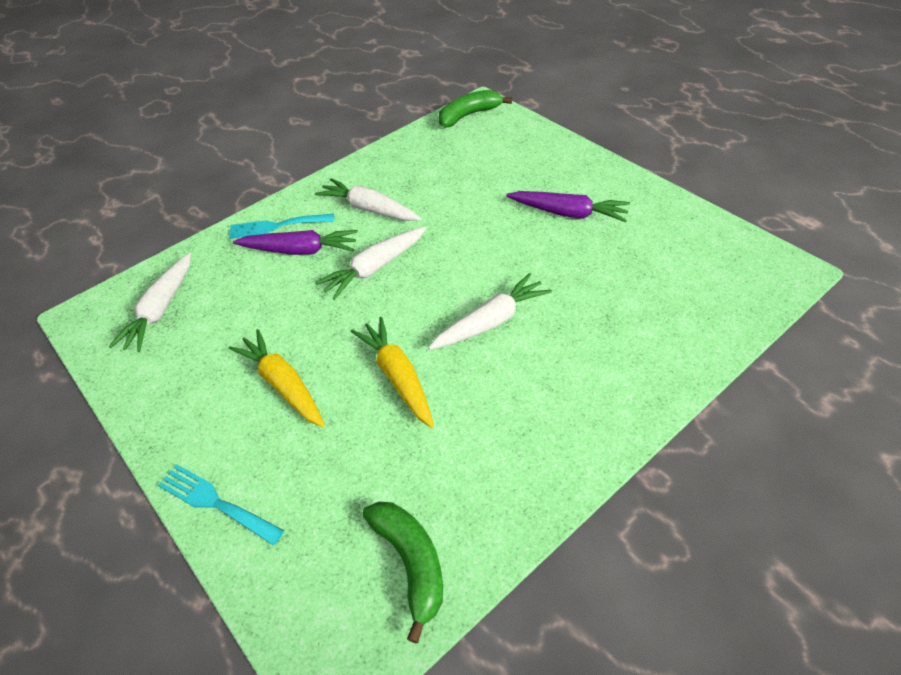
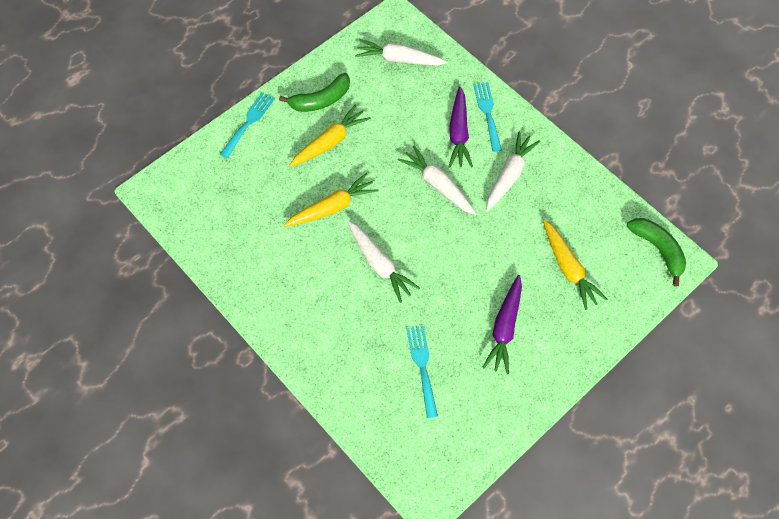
camera: 85 degrees right, 15 degrees up
green banana [362,502,443,643] -> green banana moved to [279,73,350,112]
none -> turquoise fork [406,326,438,418]
none -> yellow carrot [543,220,607,310]

